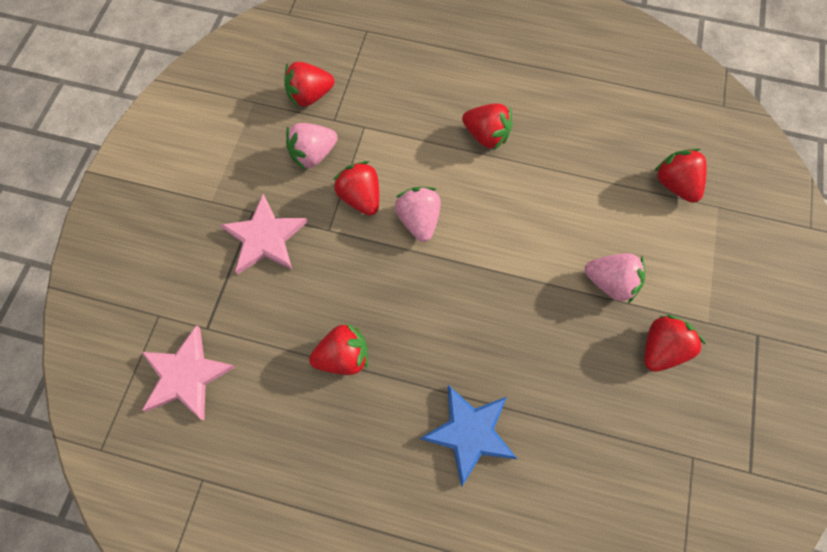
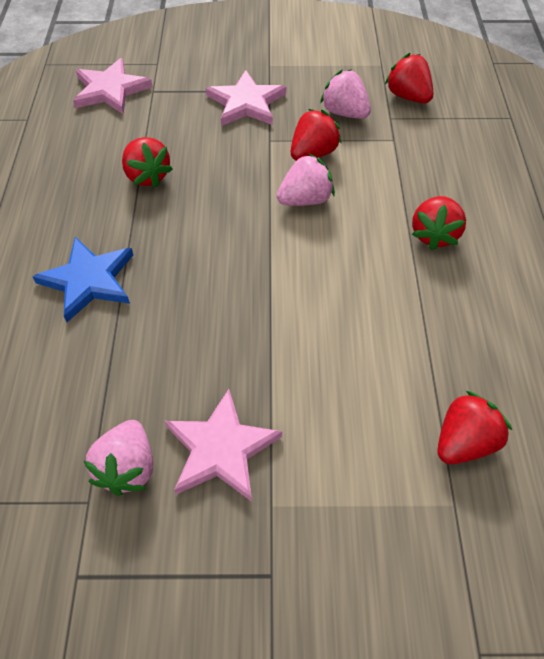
camera: 75 degrees right, 15 degrees down
pink strawberry [585,253,645,303] -> pink strawberry moved to [84,420,153,496]
red strawberry [645,315,706,372] -> pink star [165,389,282,502]

